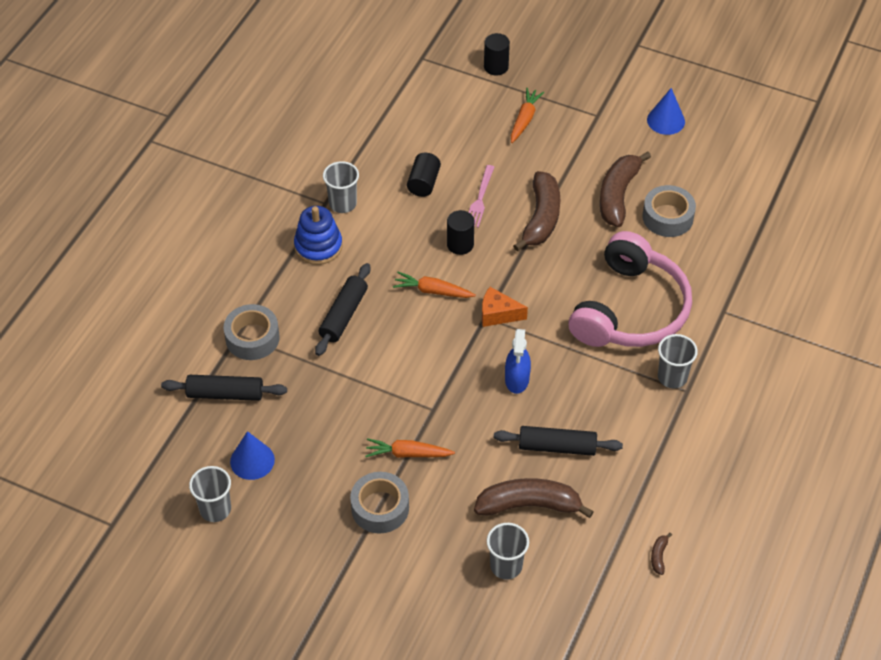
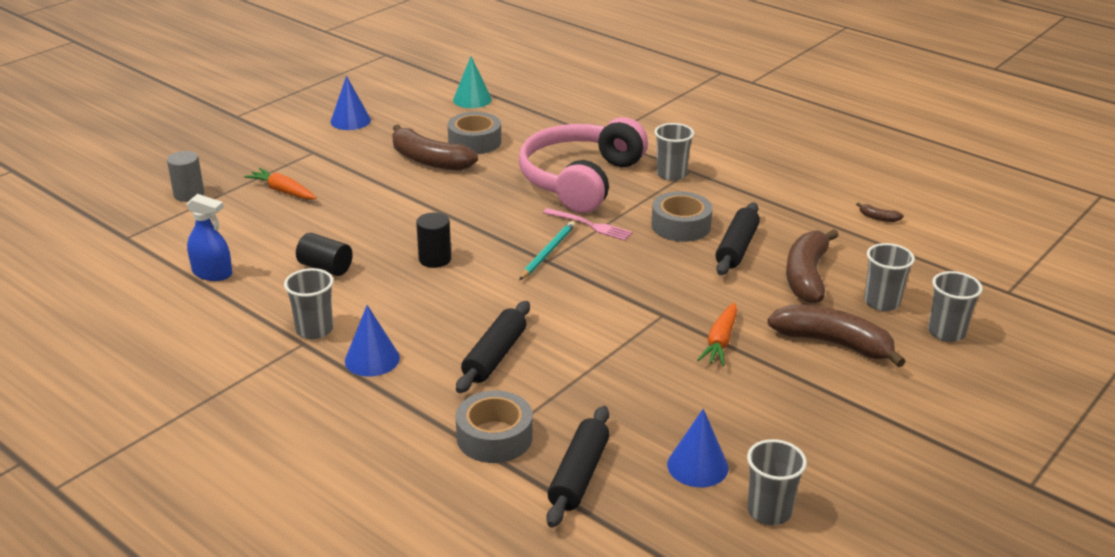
camera: 75 degrees left, 20 degrees down
blue stacking toy [294,206,343,265] -> blue cone [345,305,400,377]
black rolling pin [315,263,370,356] -> black rolling pin turned 75 degrees clockwise [456,301,530,393]
grey tape [350,472,409,534] -> grey tape moved to [651,191,713,242]
orange carrot [393,272,476,298] -> none
pink fork [469,165,494,228] -> pink fork moved to [543,208,633,241]
orange cheese [482,287,528,327] -> turquoise pencil [519,221,575,280]
black cylinder [484,33,510,76] -> grey cylinder [167,151,204,202]
blue spray bottle [505,329,531,394] -> blue spray bottle moved to [187,194,232,281]
brown banana [513,171,560,251] -> brown banana moved to [767,305,906,367]
pink headphones [568,231,692,347] -> pink headphones turned 105 degrees counterclockwise [519,117,648,213]
none -> turquoise cone [453,56,492,108]
none -> grey cup [928,271,983,342]

